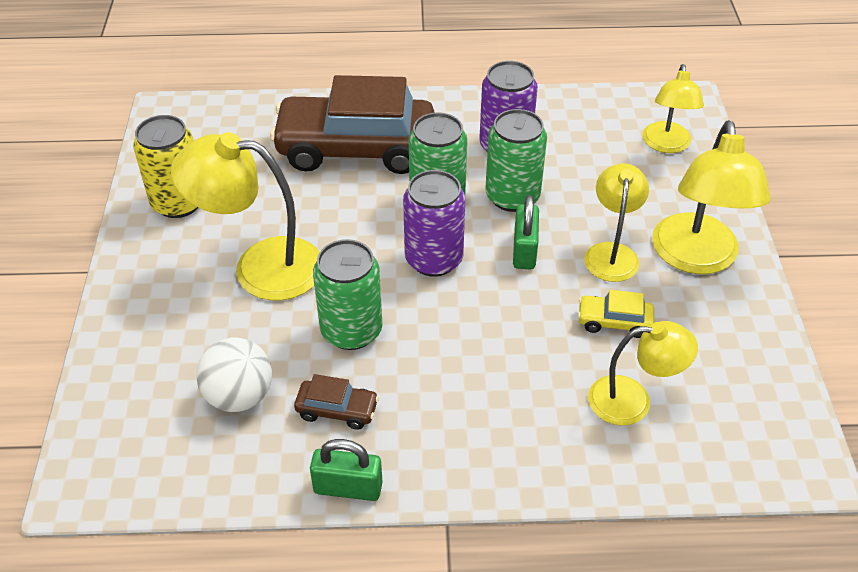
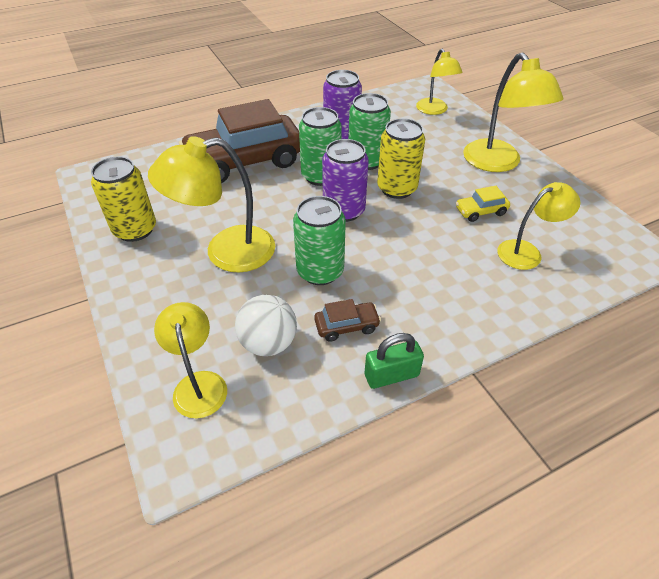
camera: 25 degrees left, 0 degrees up
green padlock [513,195,539,269] -> yellow can [377,118,425,199]
yellow lamp [584,163,649,282] -> yellow lamp moved to [154,302,227,418]

